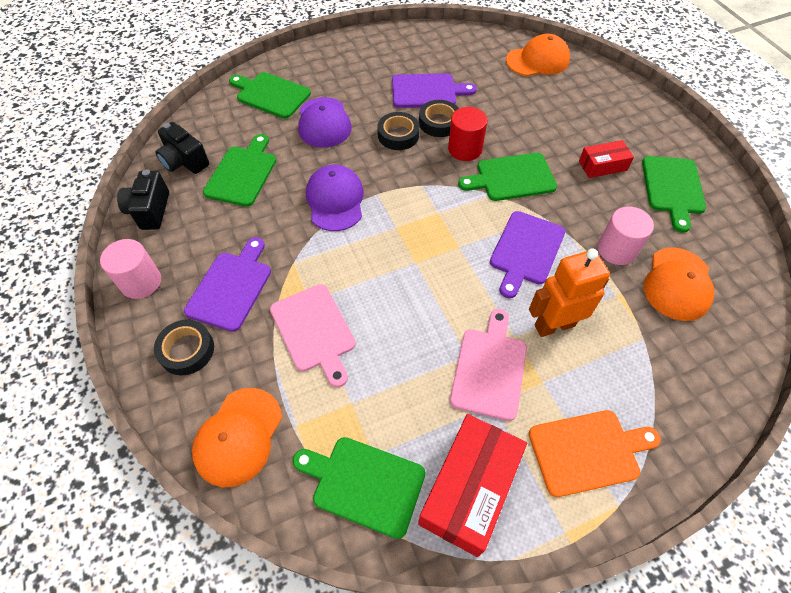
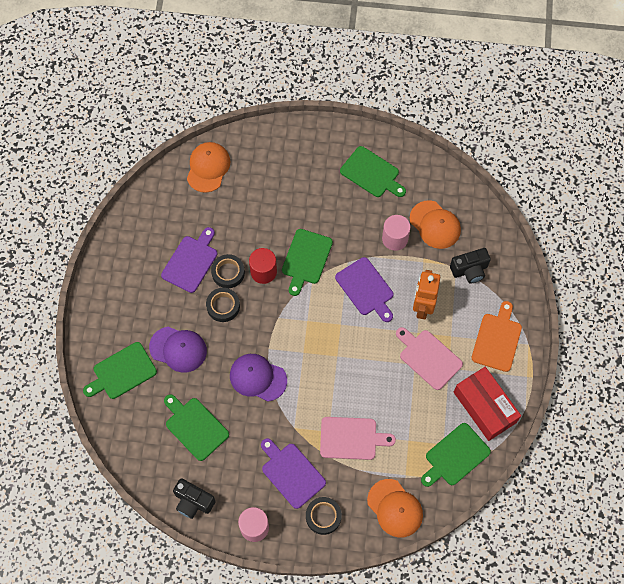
camera: 60 degrees left, 10 degrees up
black camera [155,122,209,174] -> black camera moved to [450,248,491,283]
red box [579,140,634,178] -> none

